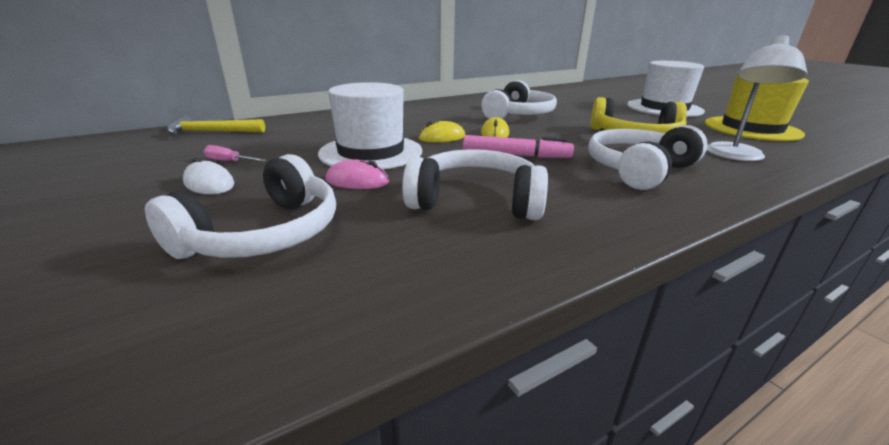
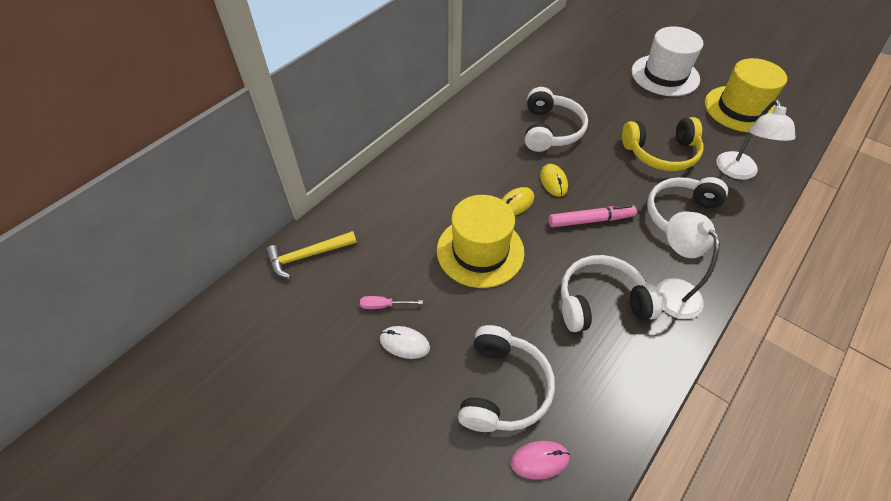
camera: 20 degrees left, 25 degrees up
white hat [318,82,422,170] -> yellow hat [437,195,525,288]
pink mouse [326,160,389,189] -> pink mouse moved to [510,441,570,480]
none -> white lamp [656,211,720,319]

